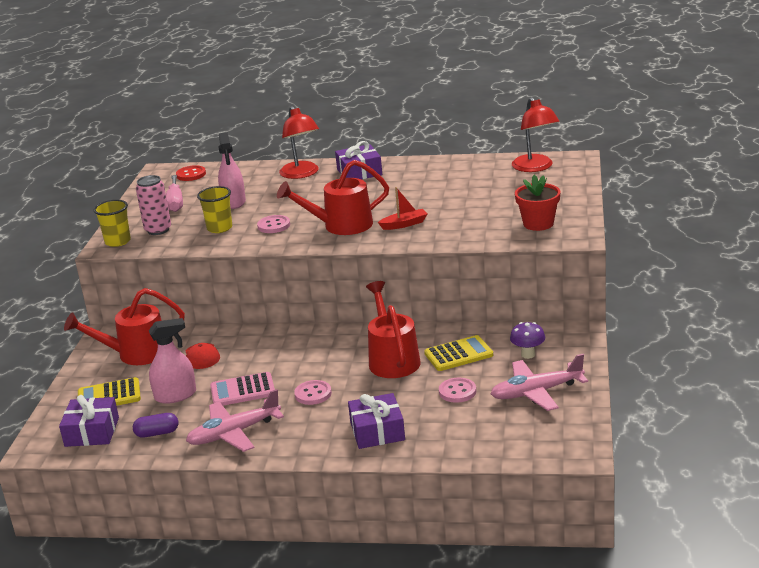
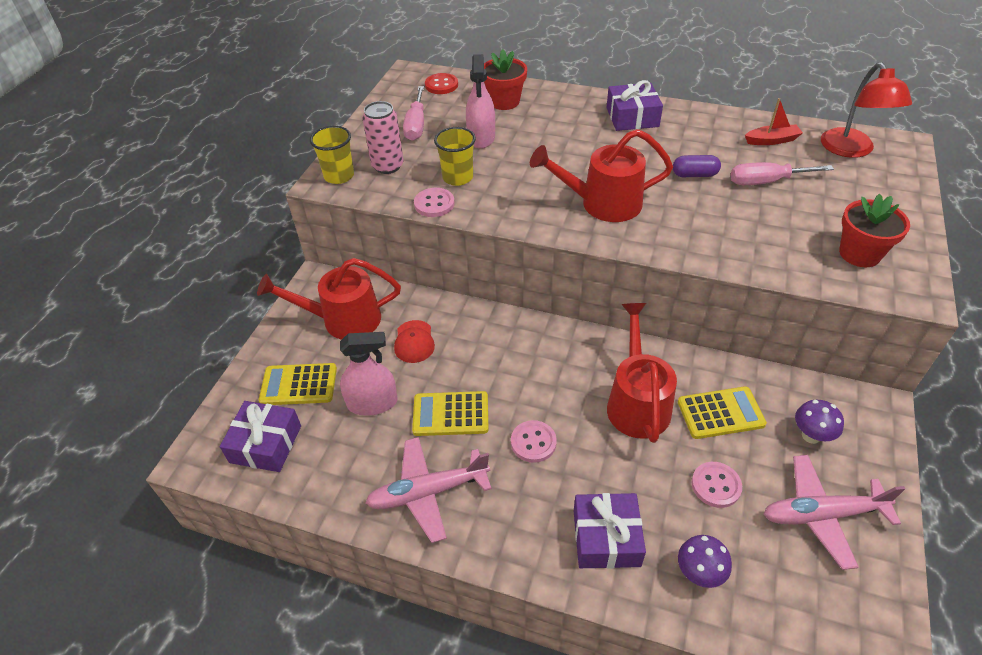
camera: 10 degrees right, 20 degrees up
purple capsule [133,413,178,438] -> purple capsule moved to [673,155,721,177]
pink calculator [210,372,275,406] -> yellow calculator [412,391,489,436]
pink button [257,215,290,233] -> pink button moved to [414,188,455,217]
red lamp [279,106,319,179] -> none
red boat [378,187,428,230] -> red boat moved to [745,98,803,145]
none -> red flower pot [484,49,527,110]
none -> purple mushroom [678,535,732,588]
none -> pink screwdriver [731,162,834,185]

